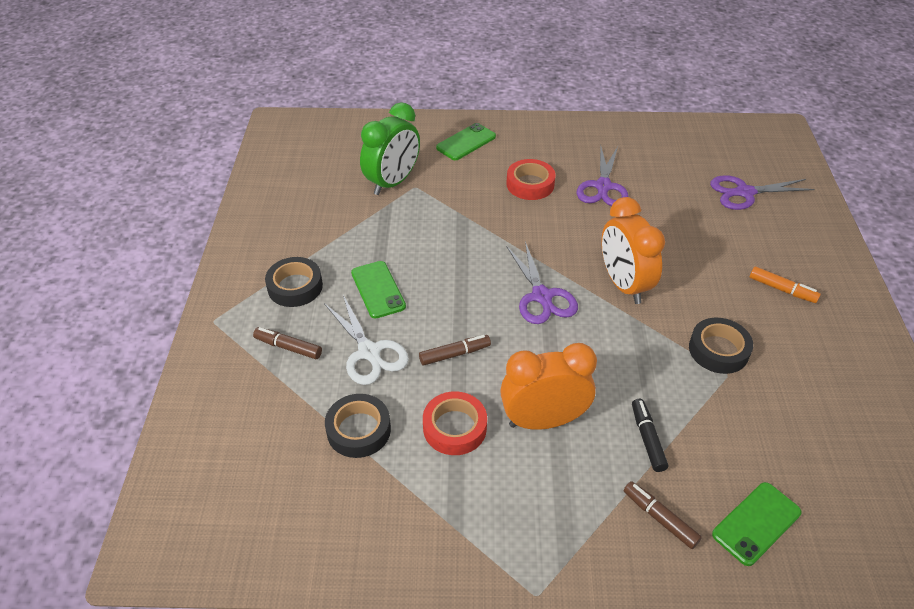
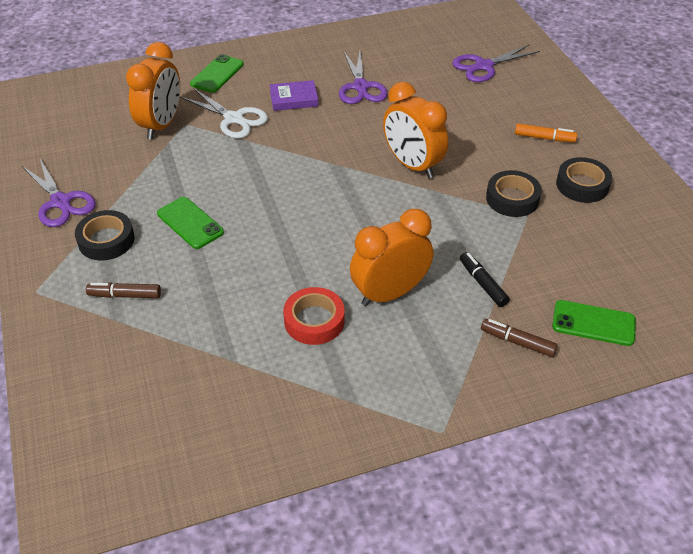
camera: 20 degrees left, 0 degrees up
white scissors [324,295,409,385] -> white scissors moved to [180,88,268,138]
black tape [325,394,391,458] -> black tape moved to [556,157,612,203]
green clock [360,102,420,195] -> orange clock [126,42,180,139]
brown marker [419,335,491,366] -> none
red tape [506,159,556,200] -> purple book [270,80,318,111]
purple scissors [506,242,578,324] -> purple scissors moved to [22,159,96,227]
green phone [712,482,801,566] -> green phone turned 75 degrees clockwise [552,300,636,346]

